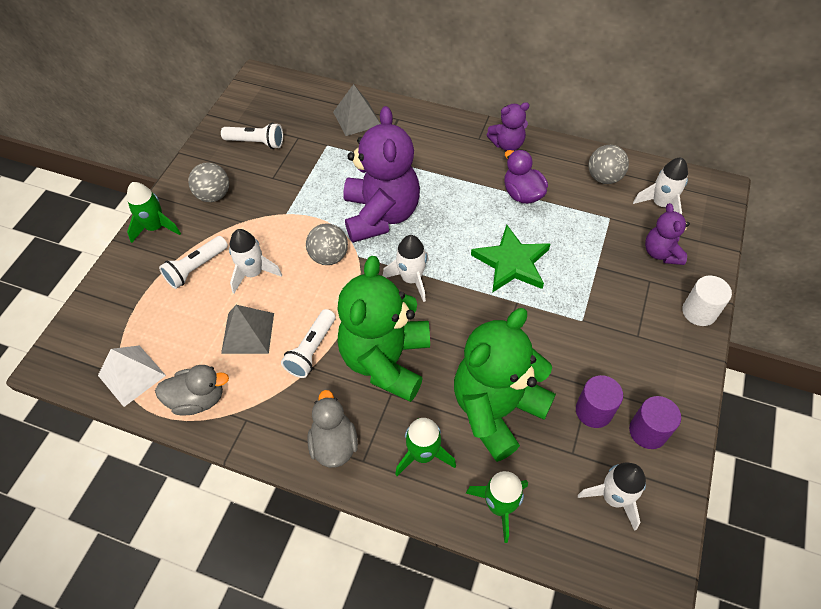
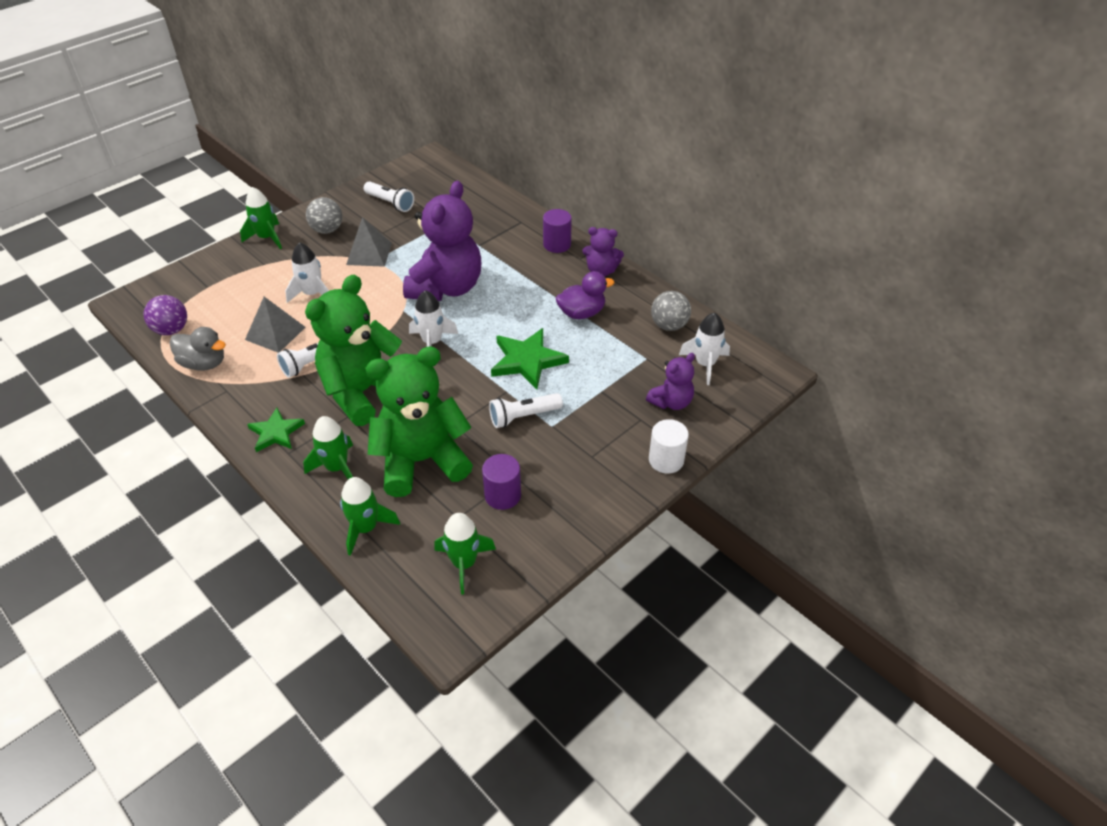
camera: 25 degrees right, 10 degrees down
white pyramid [98,345,166,407] -> purple ball [144,295,187,335]
white flashlight [159,236,228,289] -> white flashlight moved to [489,393,563,428]
grey ball [306,223,348,265] -> none
grey duck [307,390,358,468] -> green star [247,408,305,452]
grey pyramid [333,84,380,136] -> grey pyramid moved to [346,217,392,267]
purple duck [504,150,548,204] -> purple duck turned 75 degrees clockwise [556,271,614,319]
white rocket [578,462,646,531] -> green rocket [434,513,496,594]
purple cylinder [629,396,681,449] -> purple cylinder moved to [543,209,572,253]
purple teddy bear [645,203,690,265] -> purple teddy bear turned 150 degrees counterclockwise [646,353,695,410]

